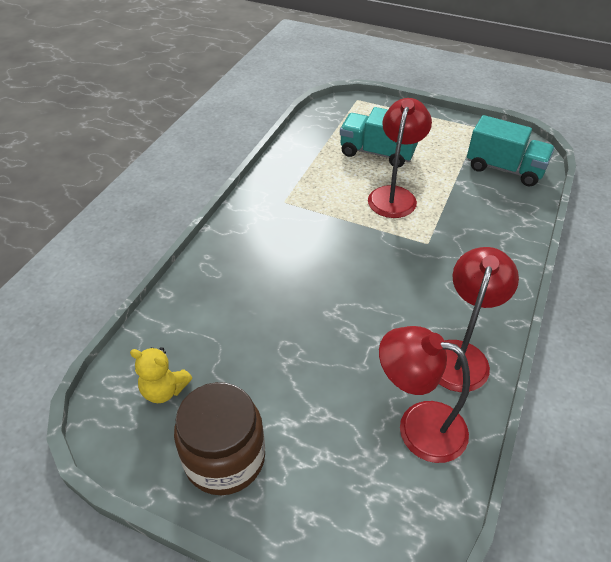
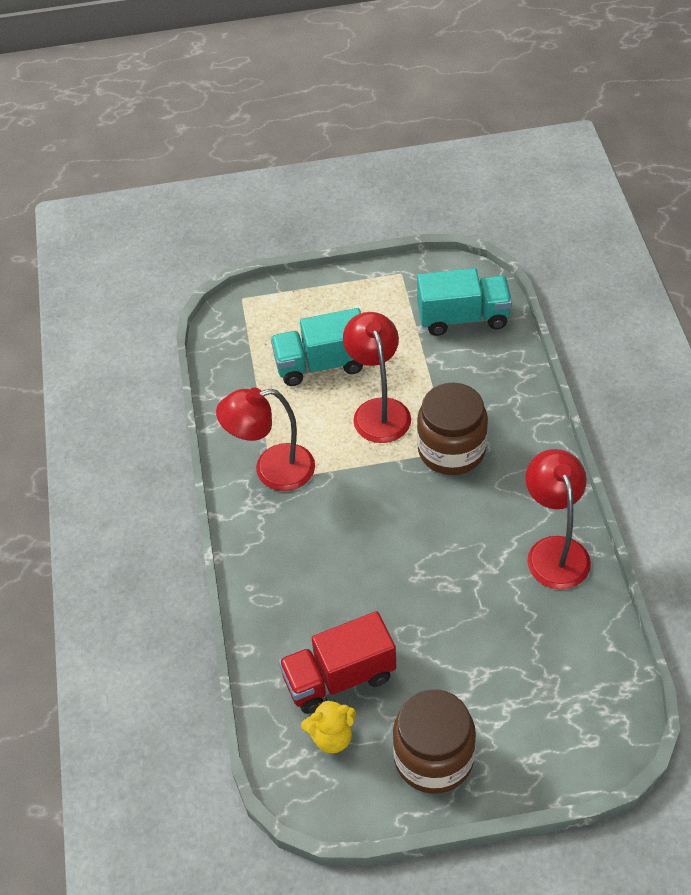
camera: 30 degrees left, 5 degrees up
red lamp [379,326,470,463] -> red lamp moved to [216,388,315,491]
none -> red truck [279,611,396,714]
none -> brown jar [417,382,488,475]

